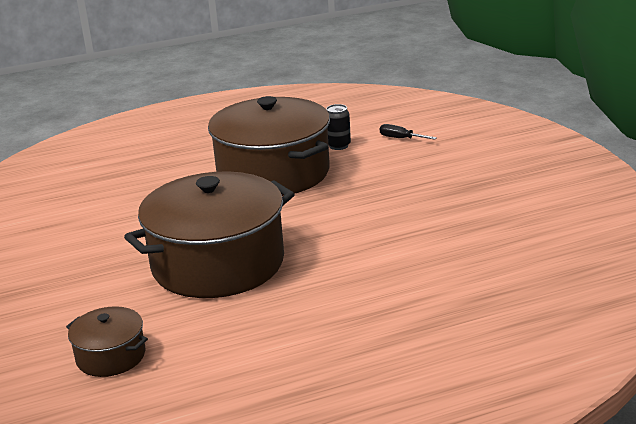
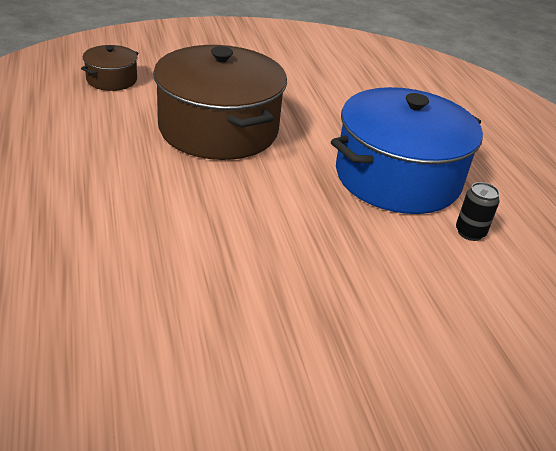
camera: 90 degrees right, 10 degrees up
brown pot [208,96,330,196] -> blue pot [331,87,483,214]
black screwdriver [380,124,437,140] -> none

